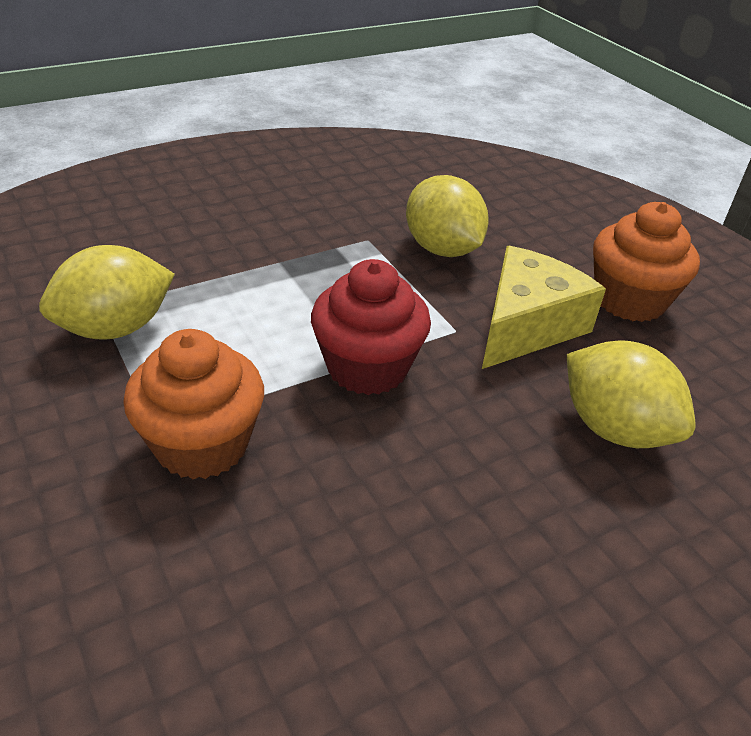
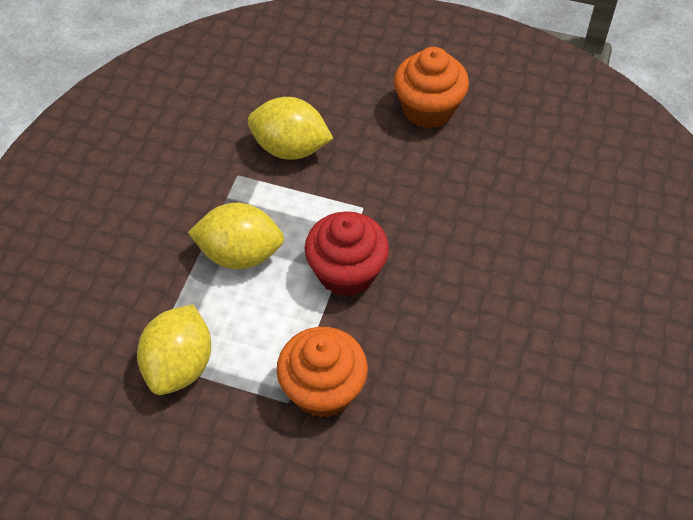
camera: 40 degrees left, 15 degrees up
yellow cheese [482,246,606,369] -> none
yellow lemon [567,340,696,448] -> yellow lemon moved to [188,203,284,269]

